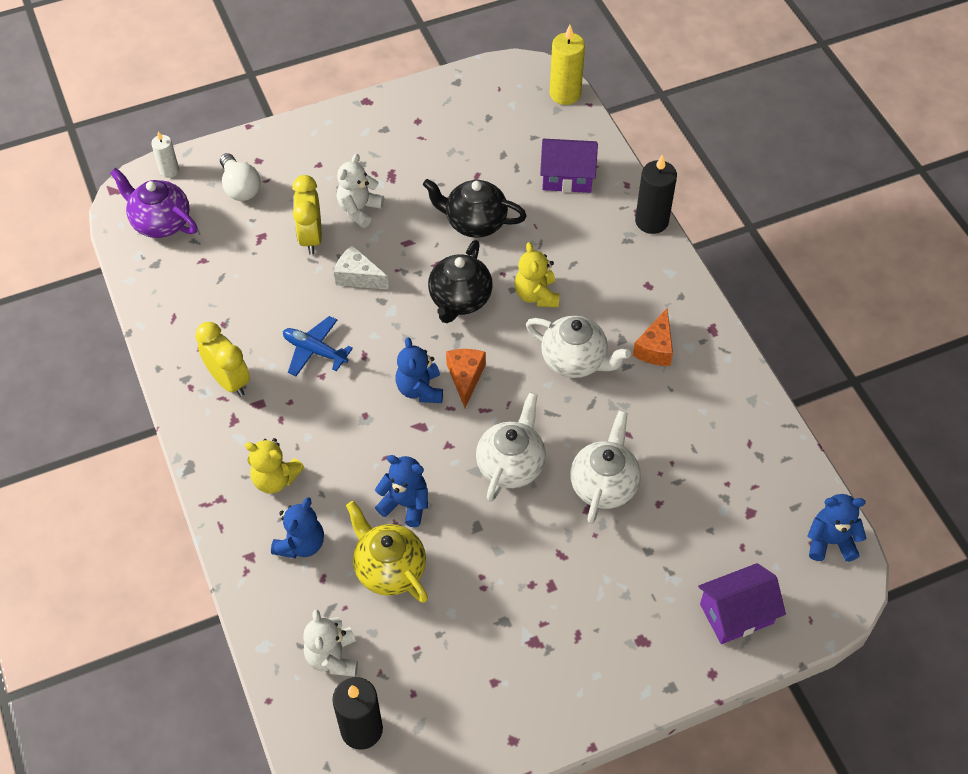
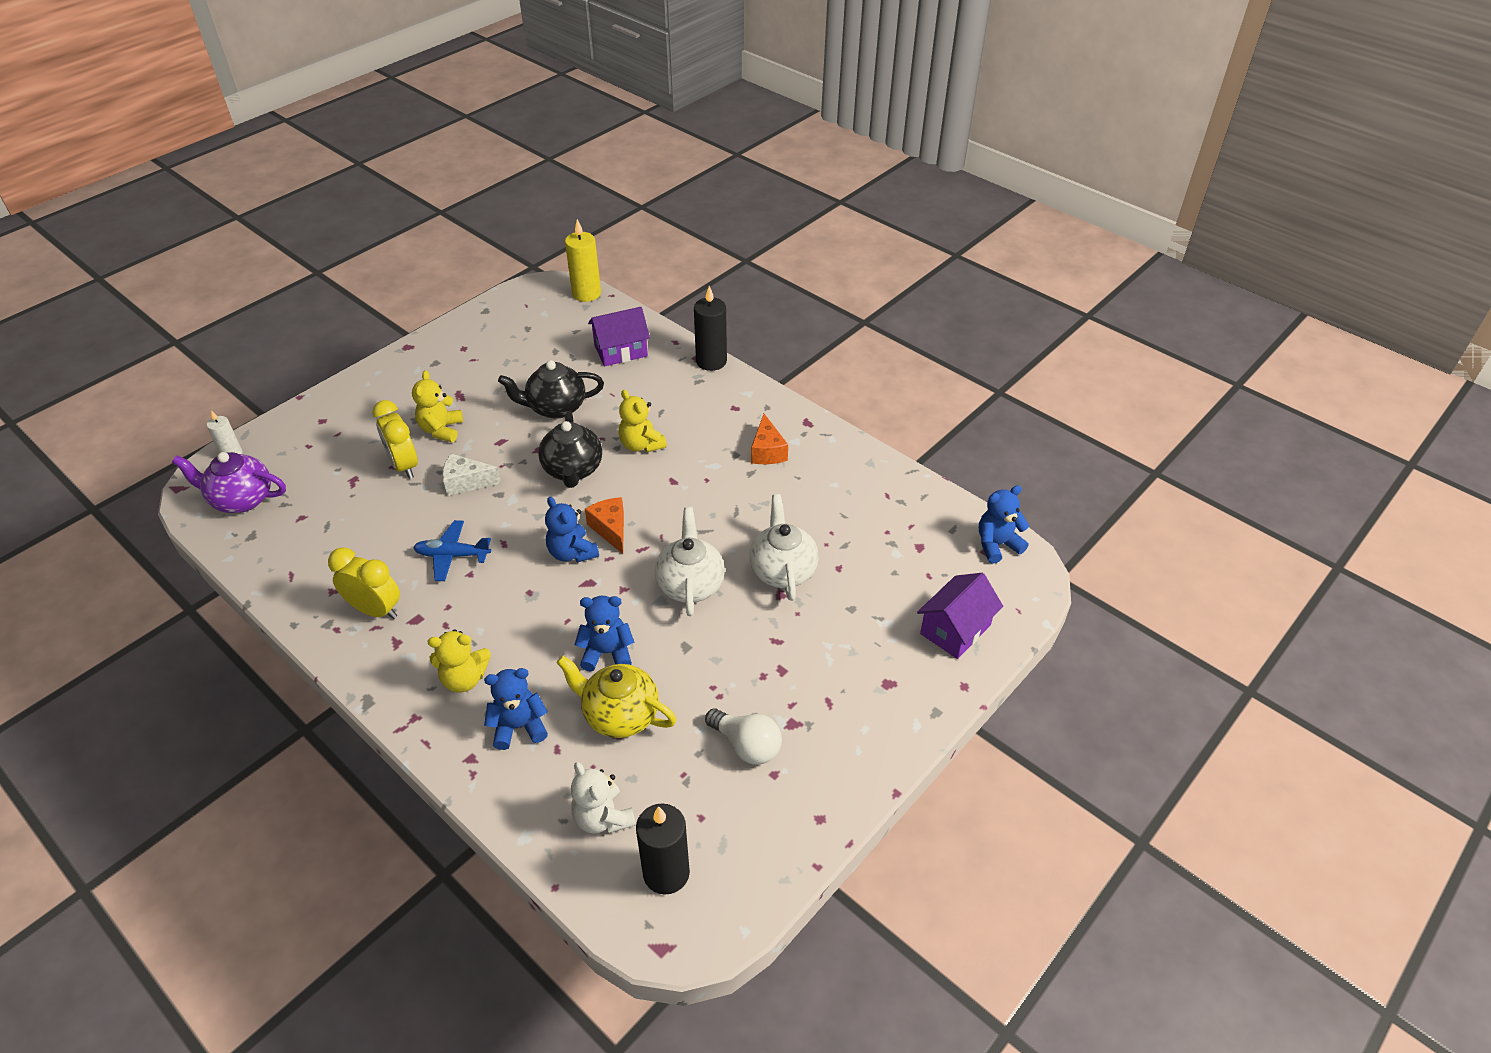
camera: 25 degrees left, 10 degrees down
white light bulb [220,153,261,201] -> white light bulb moved to [705,708,782,765]
blue teddy bear [271,497,324,558] -> blue teddy bear turned 105 degrees counterclockwise [484,668,548,750]
white teddy bear [337,154,384,228] -> yellow teddy bear [412,370,463,442]
white teapot [526,315,631,378] -> none

